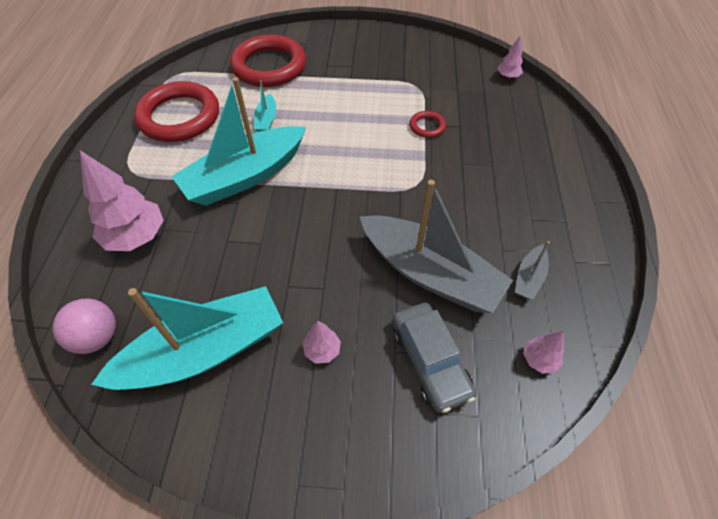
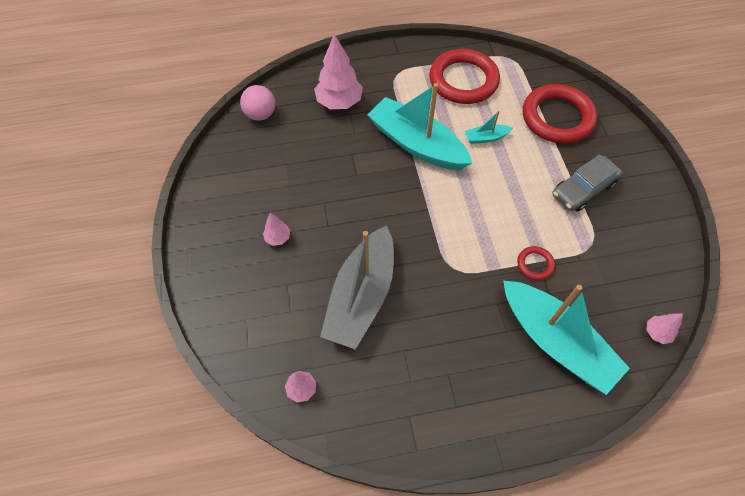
camera: 75 degrees right, 5 degrees up
turquoise boat [91,286,283,390] -> turquoise boat moved to [503,281,630,395]
grey car [393,303,476,413] -> grey car moved to [552,154,622,212]
grey boat [515,241,550,300] -> none

